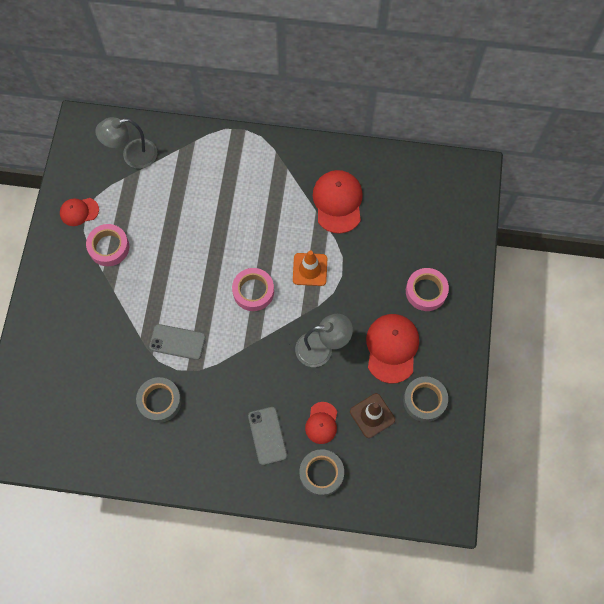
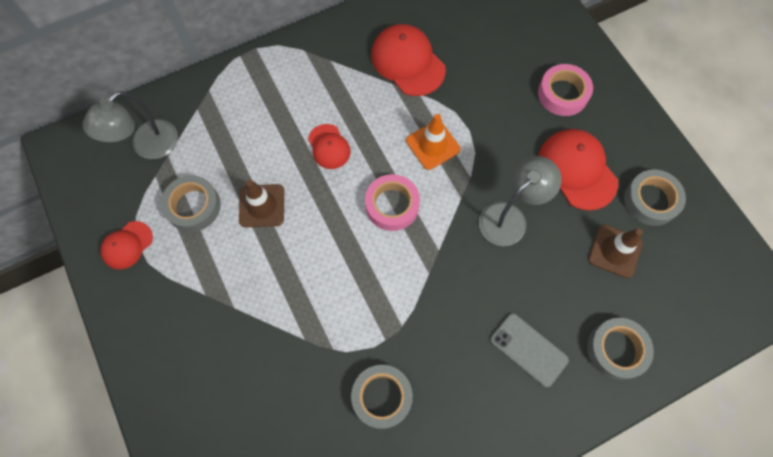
camera: 35 degrees left, 0 degrees up
pink tape [86,224,129,266] -> none
grey phone [149,324,206,360] -> none
red cap [305,402,337,444] -> red cap moved to [308,124,350,169]
none -> grey tape [161,175,221,232]
none -> brown traffic cone [239,179,284,228]

